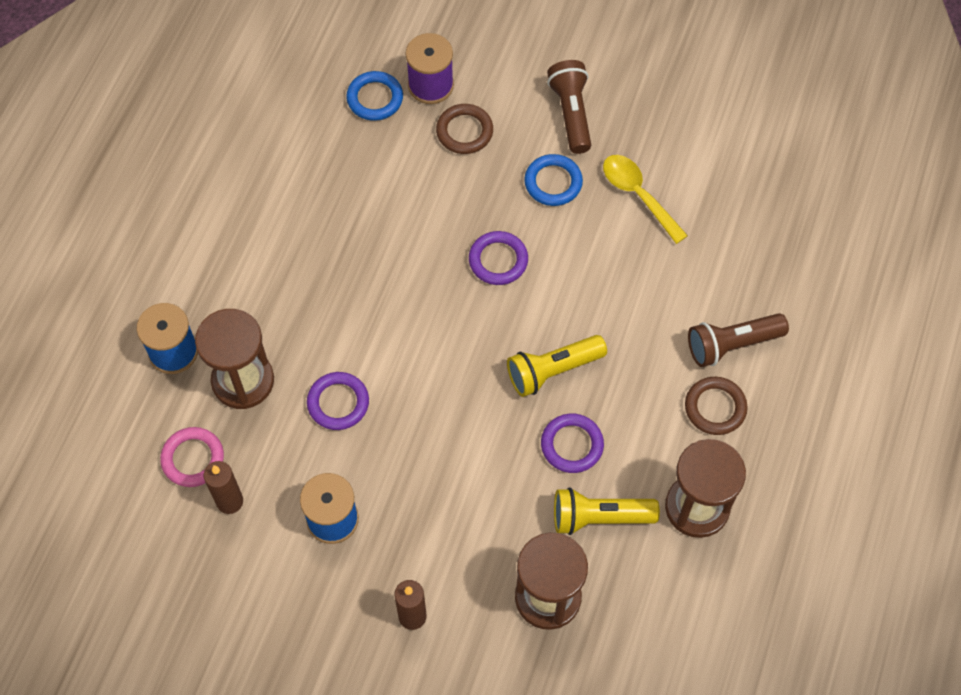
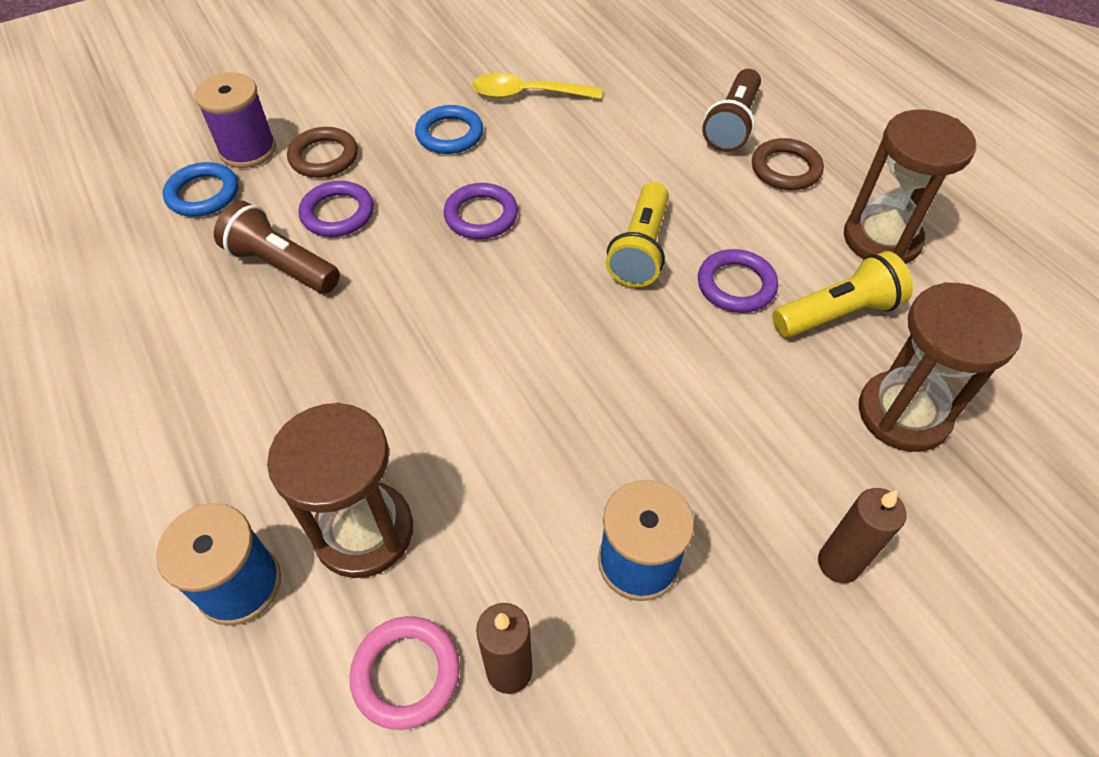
camera: 50 degrees left, 10 degrees down
purple ring [307,372,369,430] -> purple ring moved to [299,181,374,237]
brown flashlight [547,60,591,154] -> brown flashlight moved to [214,201,340,294]
yellow flashlight [554,487,660,535] -> yellow flashlight turned 150 degrees counterclockwise [772,251,913,337]

